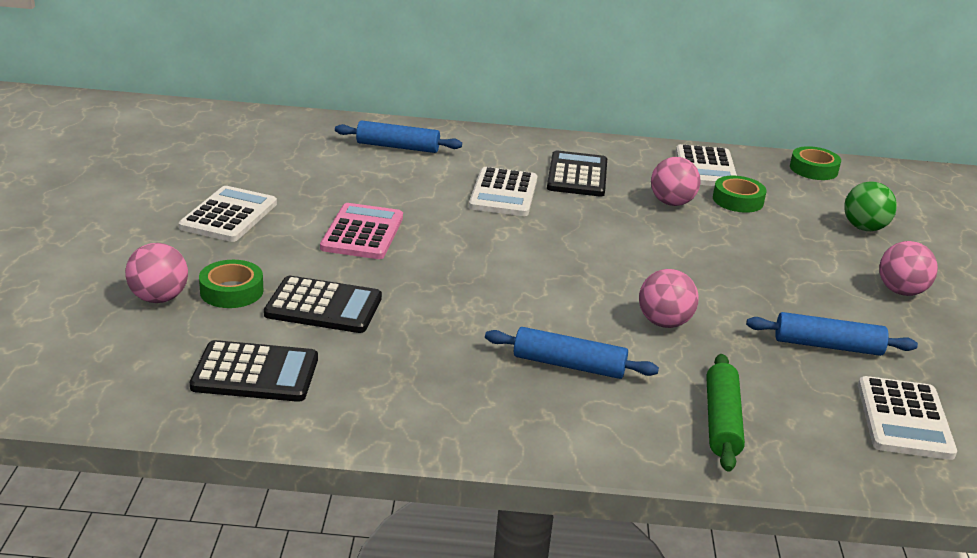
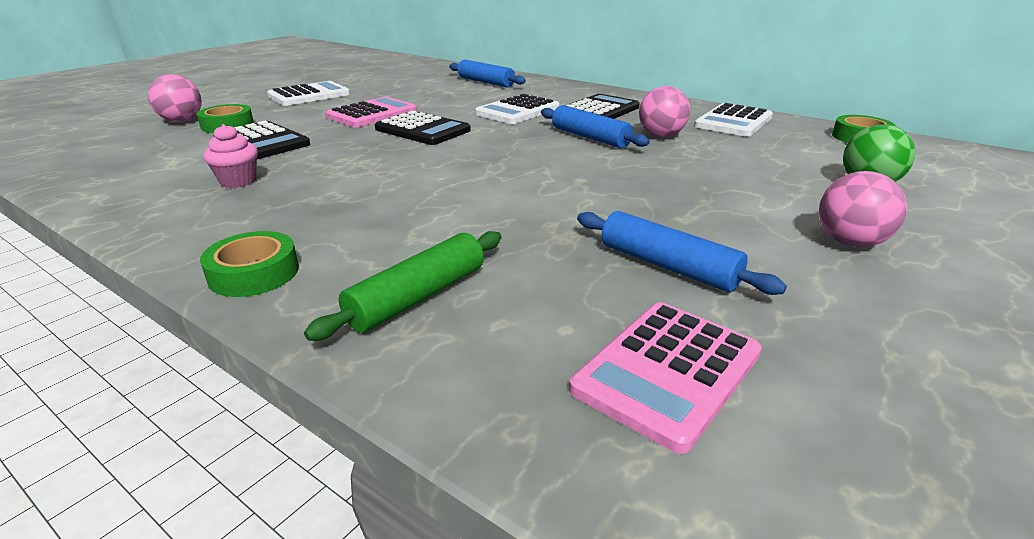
camera: 35 degrees right, 0 degrees up
black calculator [190,340,318,402] -> black calculator moved to [375,111,471,145]
blue rolling pin [485,327,659,379] -> blue rolling pin moved to [541,105,650,148]
pink ball [639,269,698,328] -> none
green tape [713,176,767,213] -> green tape moved to [200,231,299,297]
white calculator [858,376,957,460] -> pink calculator [569,302,762,454]
none -> pink cupcake [204,124,258,188]

